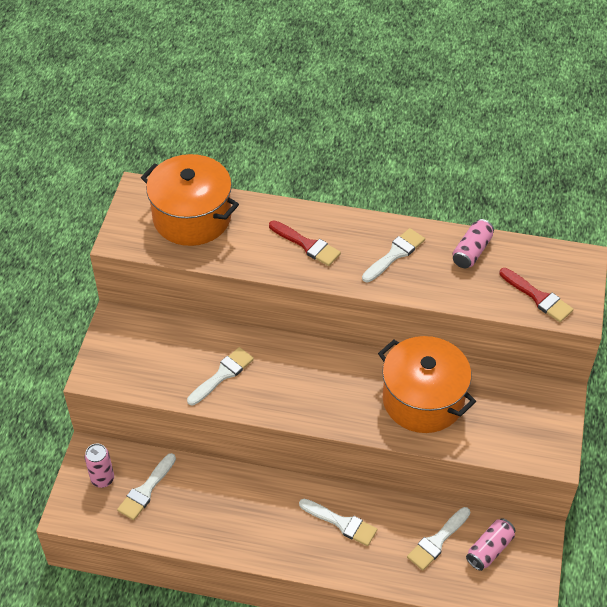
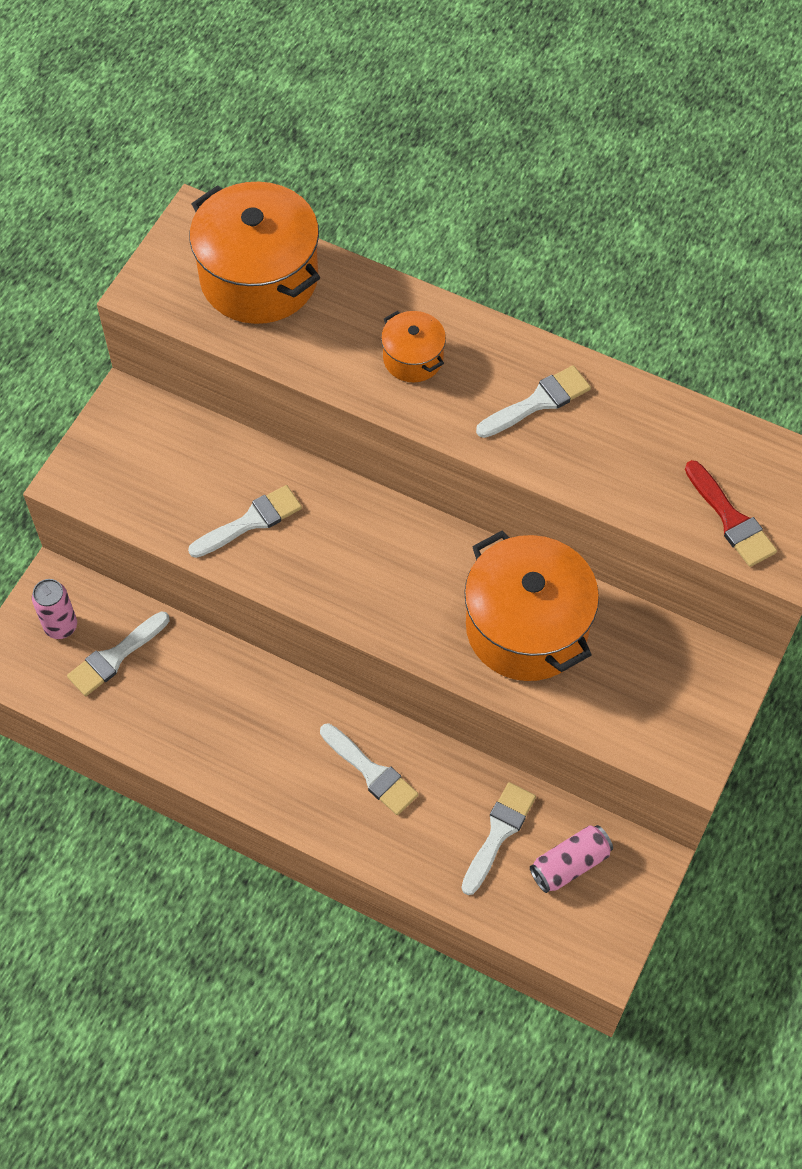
camera: 15 degrees right, 10 degrees up
red brush [269,220,341,266] -> orange pot [381,311,446,382]
white brush [407,507,470,570] -> white brush turned 150 degrees clockwise [462,782,536,895]
pink can [453,219,494,268] -> none

